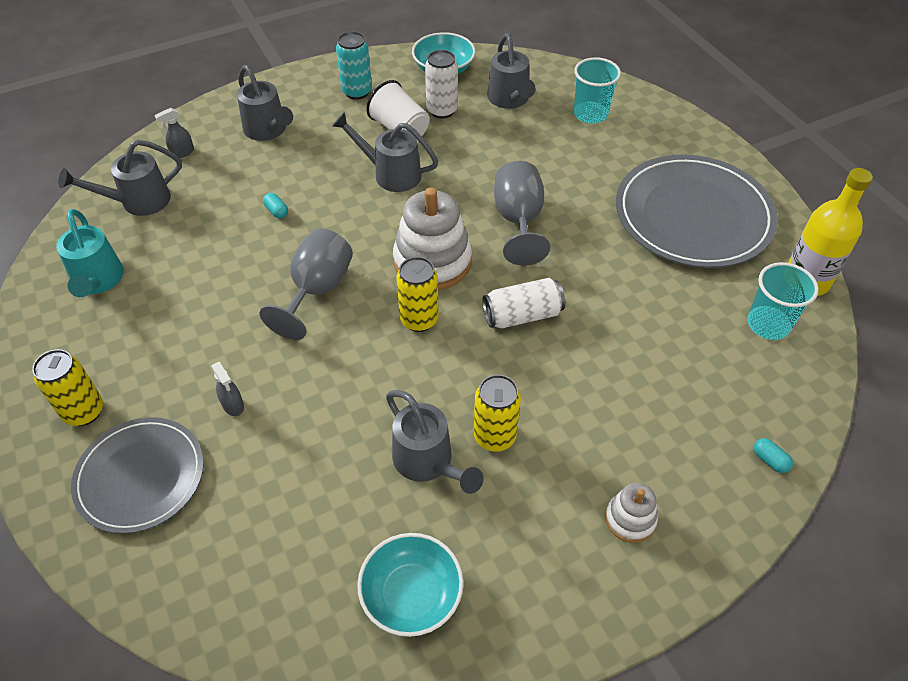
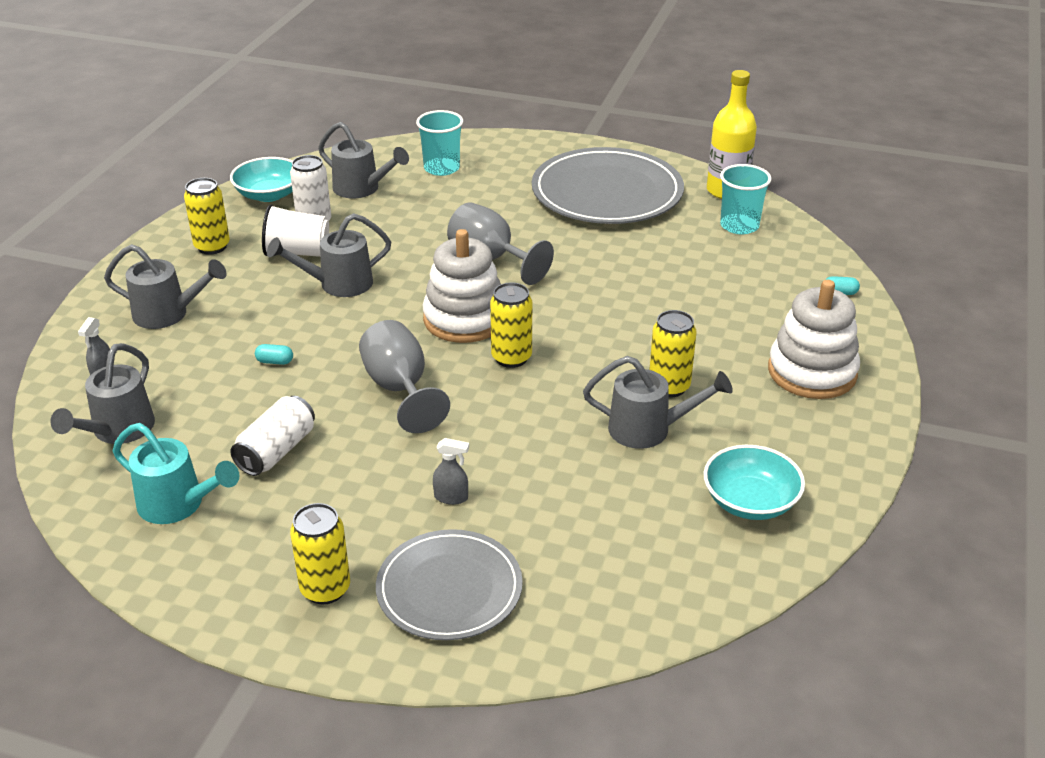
camera: 45 degrees left, 15 degrees down
turquoise can [336,32,372,100] -> yellow can [184,178,230,255]
white can [482,278,565,328] -> white can moved to [230,396,315,476]
white stacking toy [605,483,658,543] -> white stacking toy [768,280,860,399], size x1.93

